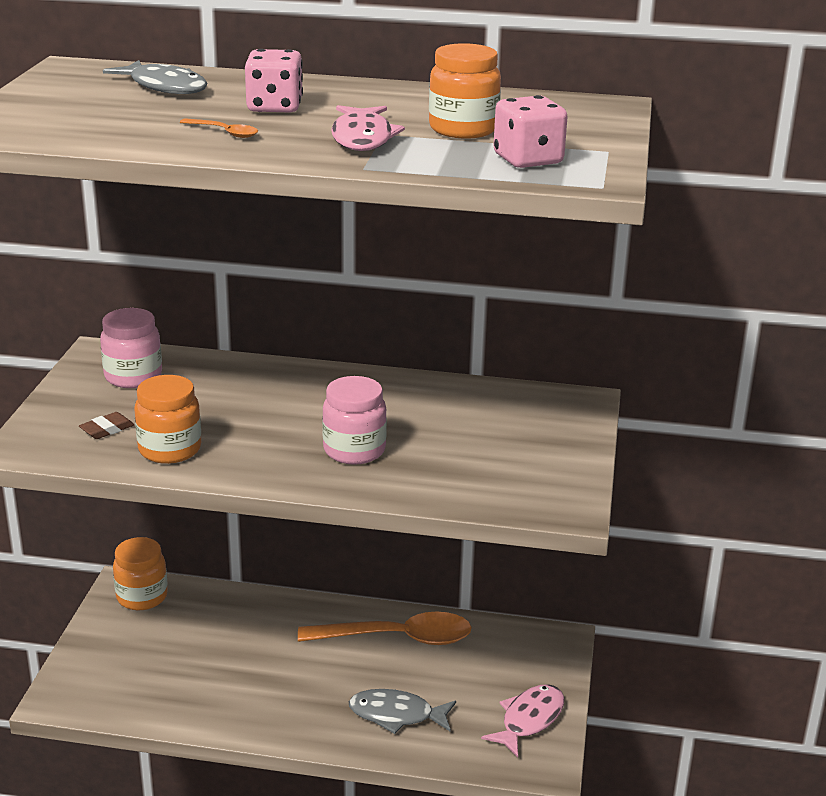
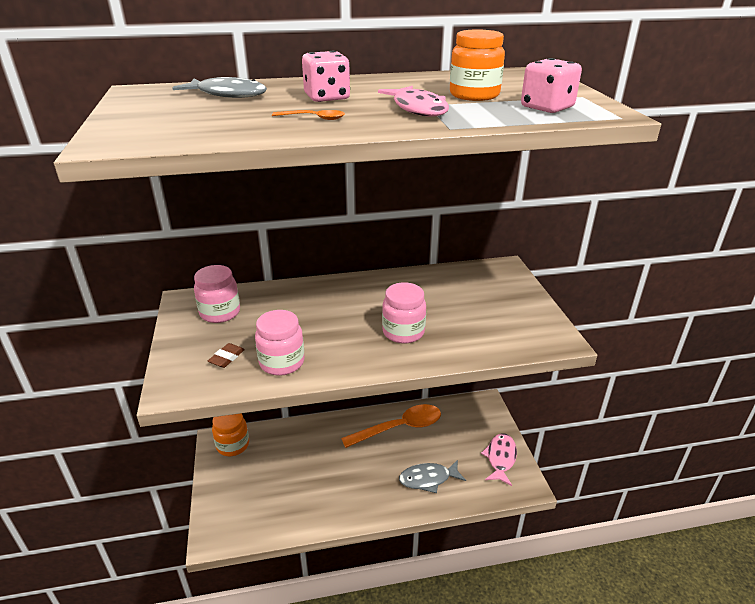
camera: 20 degrees left, 5 degrees up
orange jar [134,375,201,464] -> pink jar [255,310,305,376]

